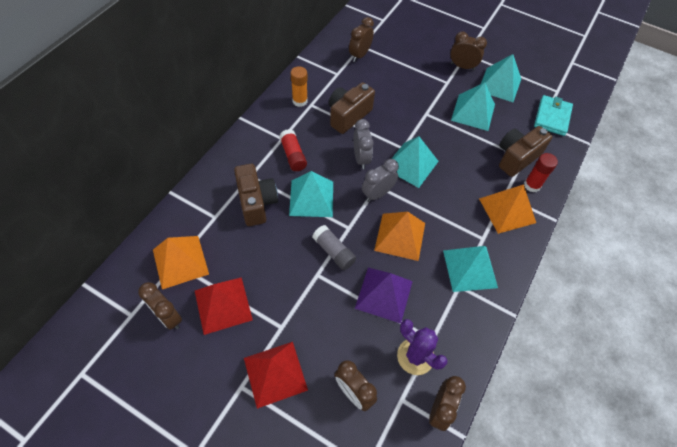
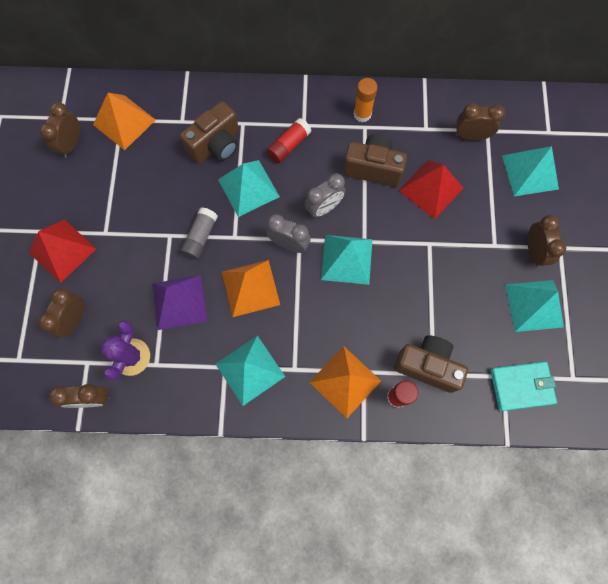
camera: 65 degrees right, 15 degrees up
red pyramid [195,277,253,335] -> red pyramid moved to [399,160,463,219]
turquoise pyramid [451,82,495,131] -> turquoise pyramid moved to [502,146,559,196]

